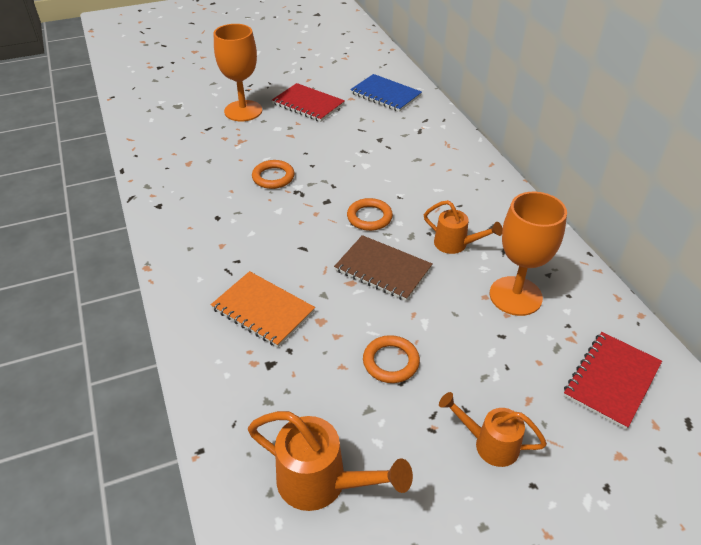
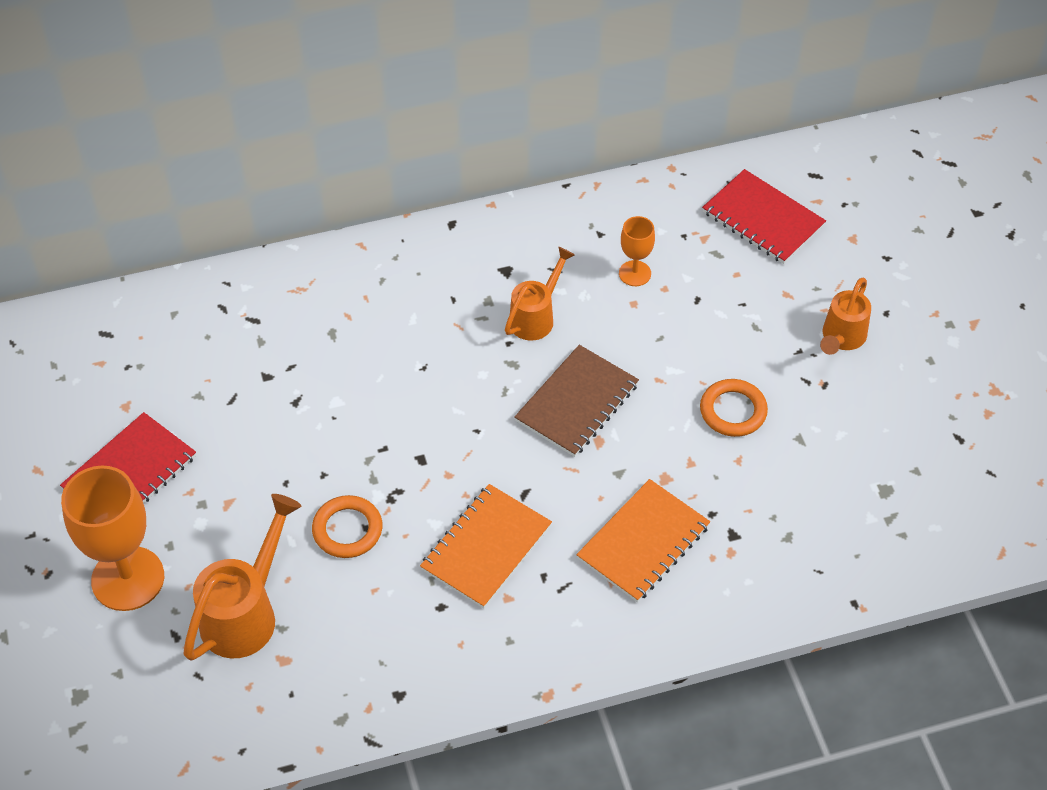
camera: 85 degrees left, 10 degrees up
orange watering can [248,411,413,511] -> orange watering can moved to [183,494,301,661]
orange ring [347,198,393,231] -> none
blue notebook [350,74,422,112] -> none
orange goblet [490,192,567,316] -> orange goblet [619,216,655,286], size x0.50
none -> orange notebook [420,484,552,609]

